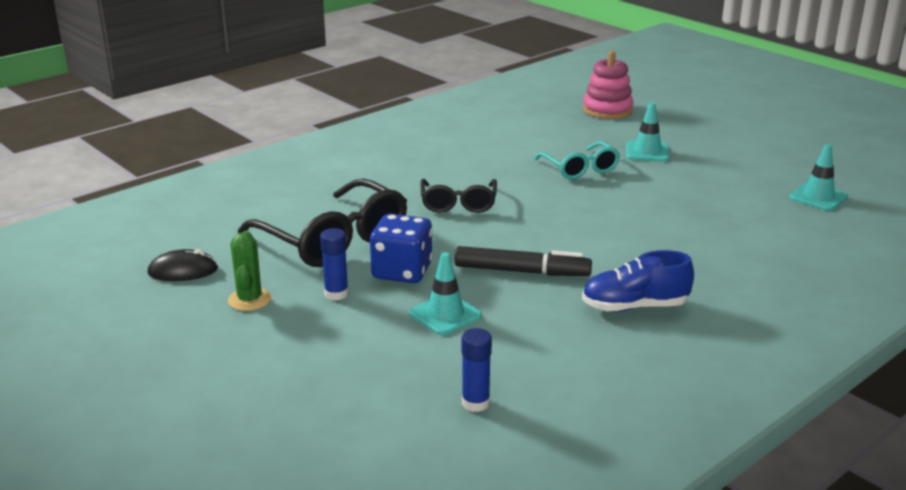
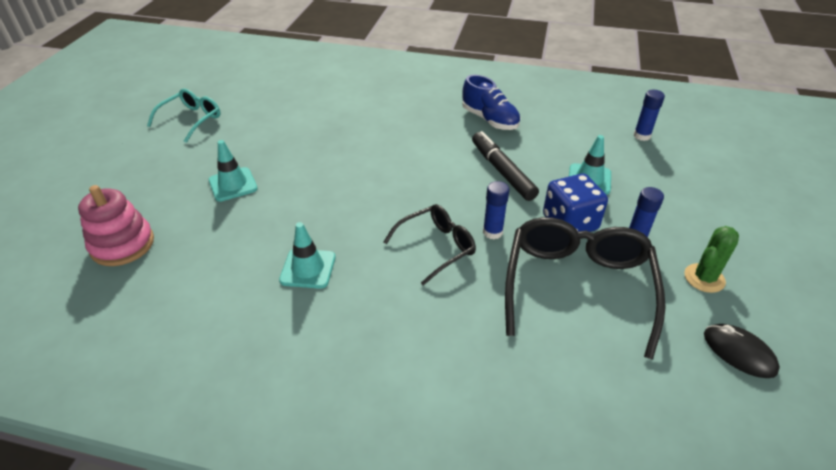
camera: 125 degrees left, 15 degrees up
turquoise glasses [534,141,620,179] -> turquoise glasses moved to [147,89,221,143]
turquoise traffic cone [789,144,848,211] -> turquoise traffic cone moved to [279,222,336,289]
none -> blue glue stick [483,181,510,239]

